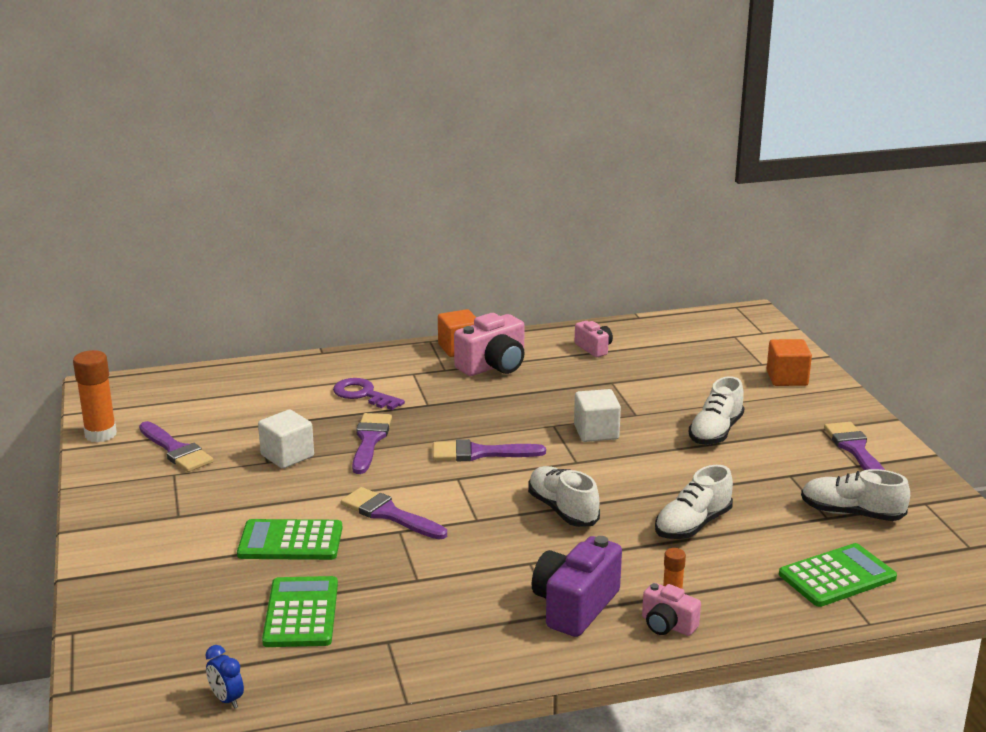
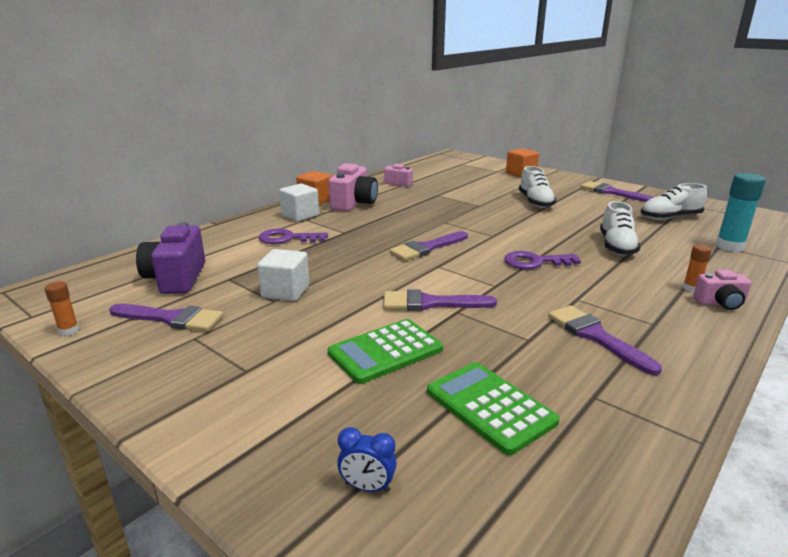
camera: 35 degrees left, 0 degrees up
orange glue stick [73,350,117,442] -> orange glue stick [44,281,79,336], size x0.53
blue clock [205,645,244,709] -> blue clock moved to [337,427,397,492]
purple brush [352,413,392,474] -> purple brush moved to [548,305,662,375]
white shoe [528,466,600,527] -> purple key [504,251,581,269]
purple camera [532,536,622,637] -> purple camera moved to [136,222,205,294]
white cube [574,389,621,442] -> white cube moved to [279,184,319,222]
green calculator [779,543,897,607] -> turquoise glue stick [716,173,766,252]

